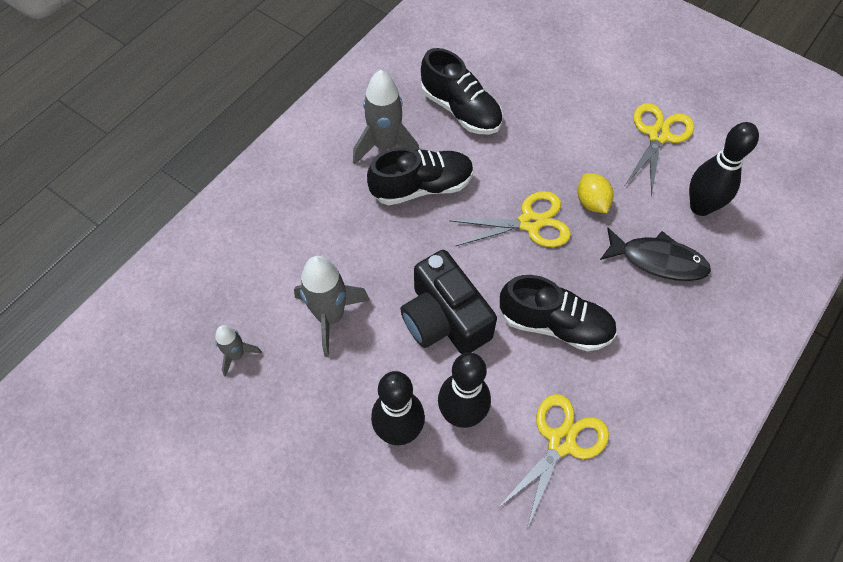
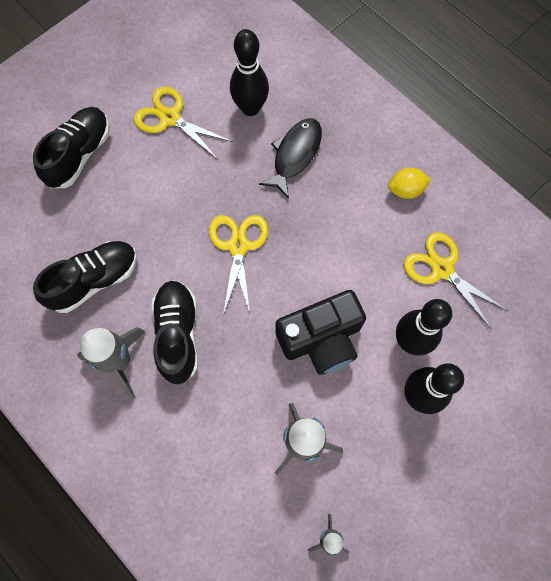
camera: 80 degrees left, 10 degrees up
black shoe [500,275,617,351] -> black shoe moved to [33,107,110,188]
yellow lemon [577,173,613,213] -> yellow lemon moved to [388,168,431,199]

